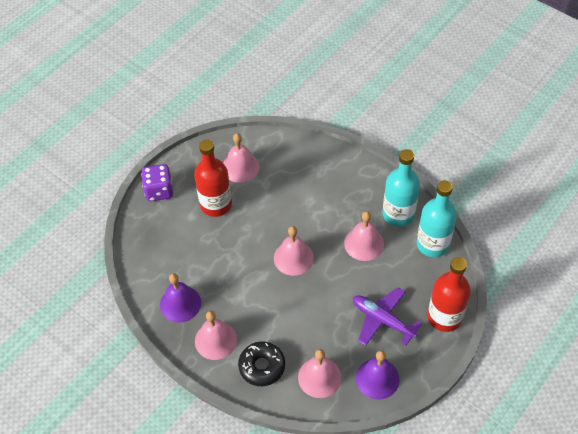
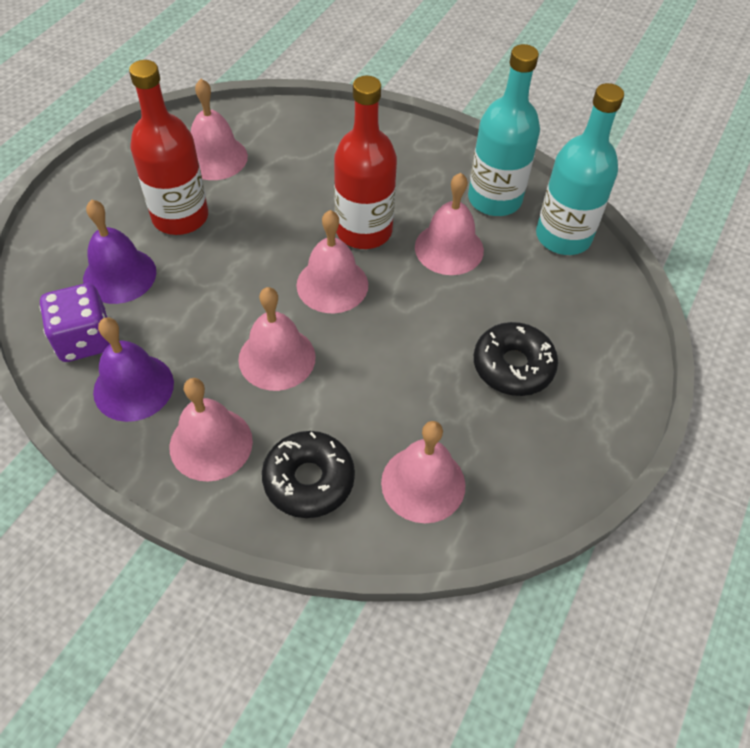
camera: 15 degrees left, 0 degrees up
purple dice [141,164,173,201] -> purple dice moved to [40,283,110,362]
purple plane [353,287,422,346] -> black donut [474,322,558,396]
purple bell [356,350,400,399] -> purple bell moved to [83,200,156,304]
red bottle [427,257,471,332] -> red bottle moved to [334,76,397,249]
none -> pink bell [238,287,316,391]

